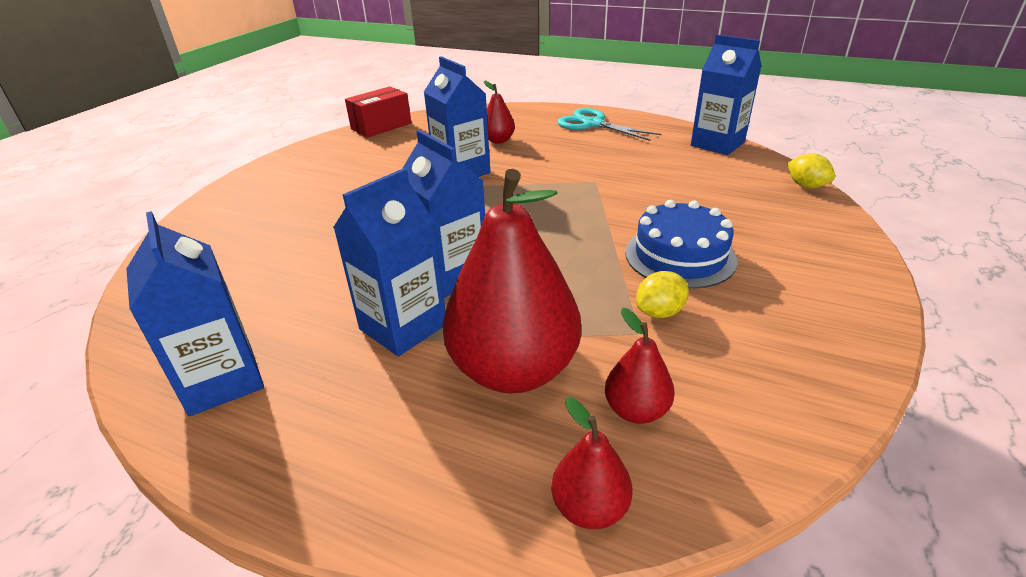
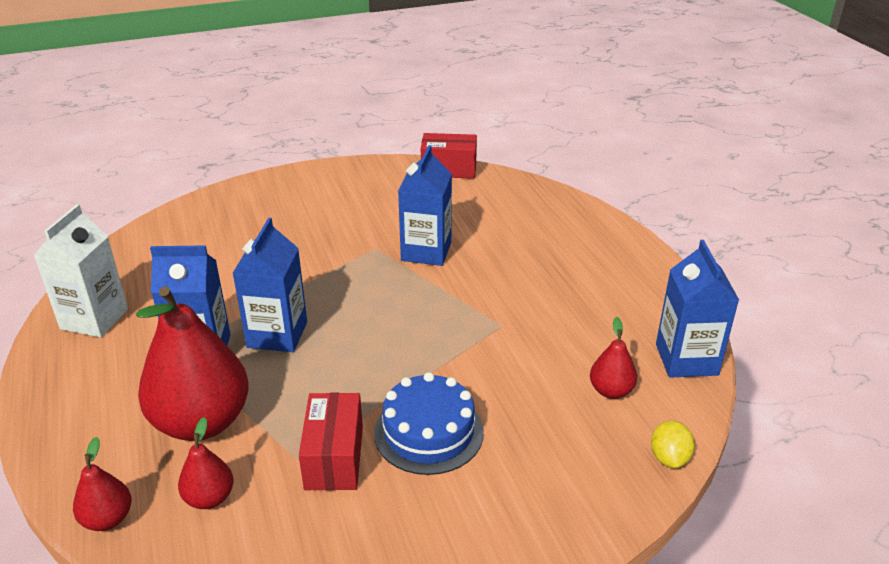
camera: 45 degrees right, 0 degrees up
blue carton [126,211,264,416] -> white carton [34,204,128,337]
red pear [484,80,515,143] -> red pear moved to [590,317,637,399]
turquoise scissors [557,108,661,141] -> none
yellow lemon [636,271,689,318] -> red box [299,393,363,490]

